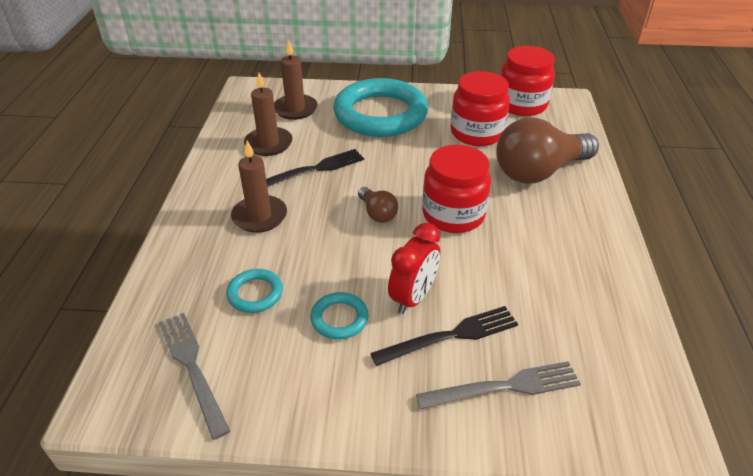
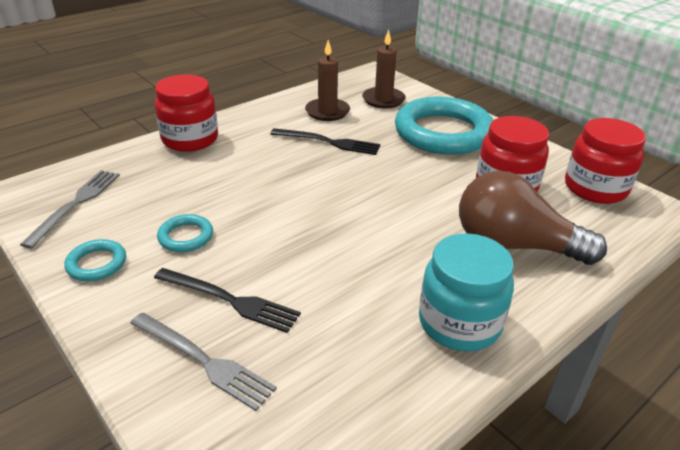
camera: 45 degrees right, 5 degrees down
turquoise ring [226,269,283,313] -> turquoise ring moved to [65,239,126,281]
brown candle [231,141,287,233] -> none
brown light bulb [358,187,398,223] -> none
red clock [388,223,440,314] -> none
red jar [422,145,491,233] -> red jar moved to [155,74,218,152]
none -> turquoise jar [419,233,514,351]

